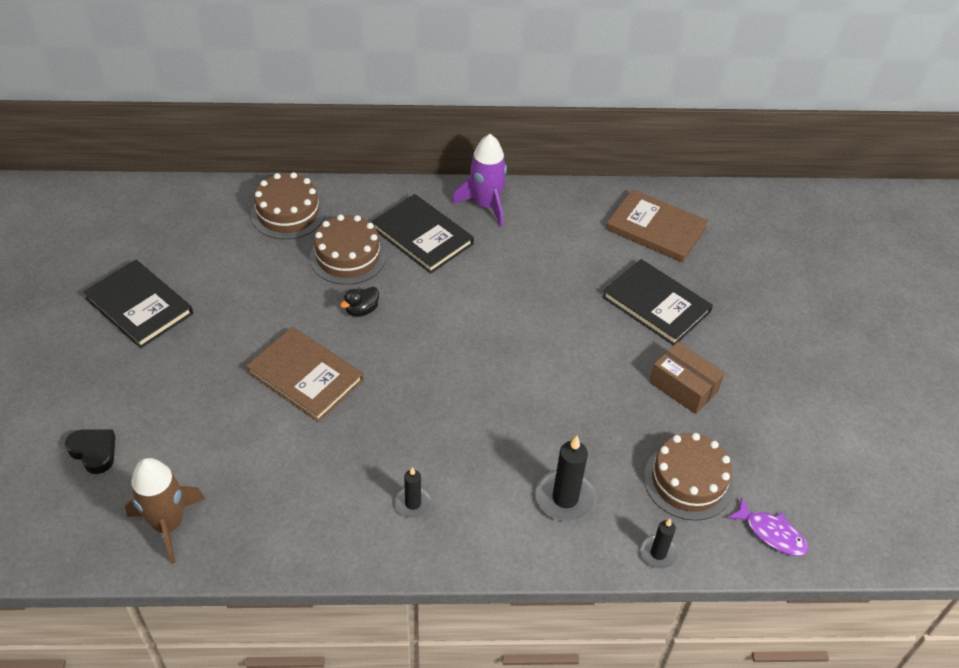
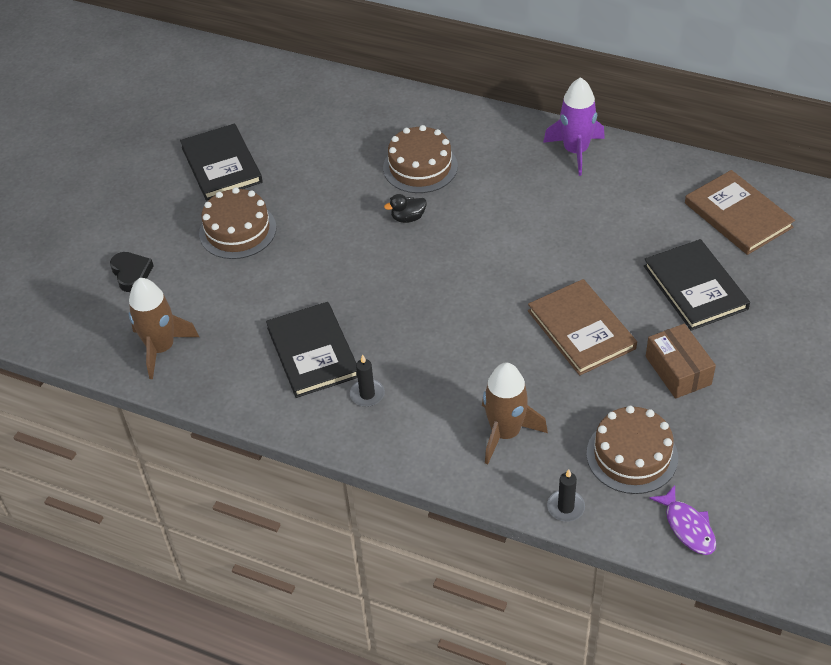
camera: 30 degrees right, 0 degrees up
brown book [246,327,364,422] -> brown book moved to [528,279,637,376]
brown cake [251,172,325,239] -> brown cake moved to [199,187,276,259]
black book [372,194,474,274] -> black book moved to [266,302,358,398]
black candle [536,436,596,522] -> brown rocket [482,363,548,465]

